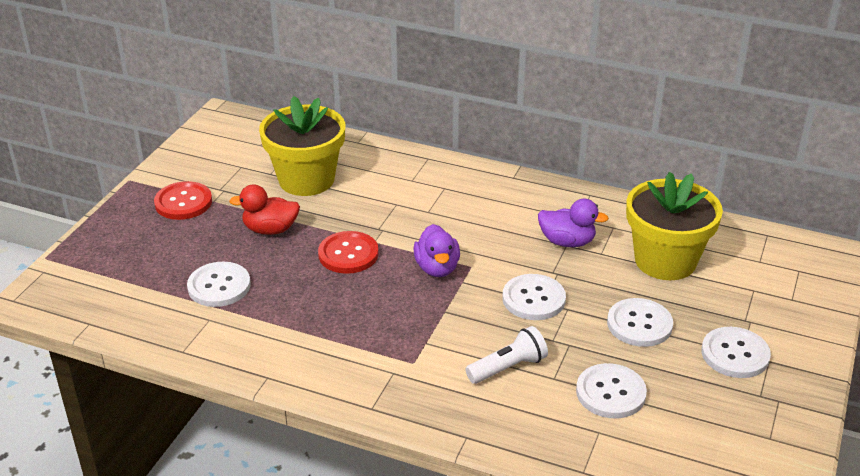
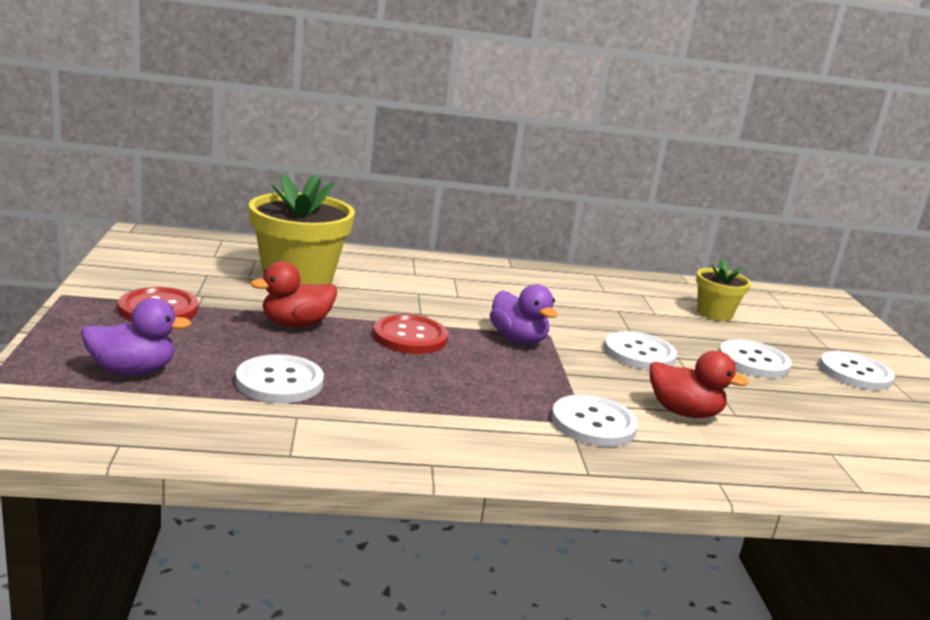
camera: 30 degrees left, 15 degrees down
white flashlight [465,326,548,384] -> red duck [650,351,749,418]
purple duck [538,199,609,247] -> purple duck moved to [81,298,192,375]
white button [576,363,647,418] -> white button moved to [551,395,638,447]
yellow flower pot [626,172,723,280] -> yellow flower pot [696,259,751,321], size x0.55

